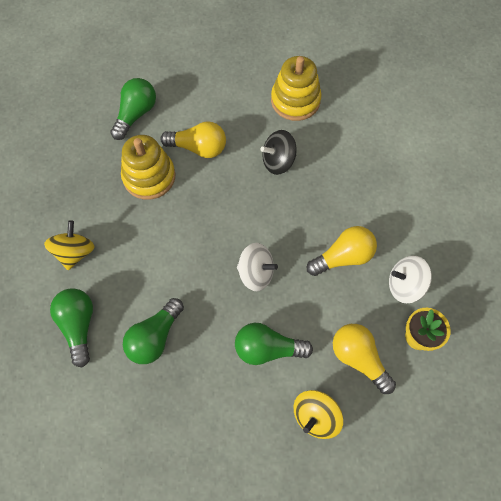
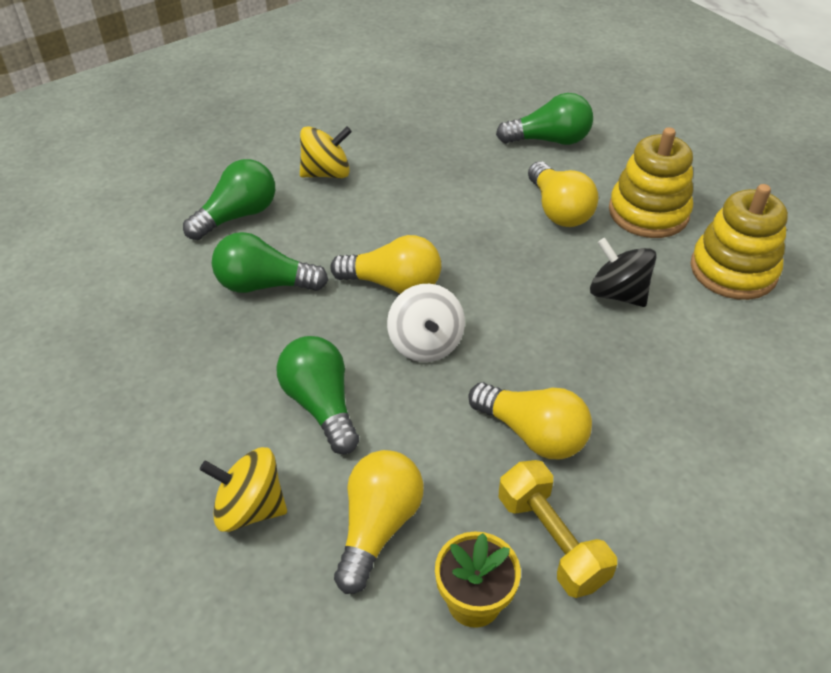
camera: 60 degrees right, 20 degrees down
yellow stacking toy [121,135,176,200] -> yellow stacking toy moved to [609,127,693,238]
white spinning top [389,256,432,303] -> yellow dumbbell [499,460,617,598]
none -> yellow light bulb [330,235,441,294]

